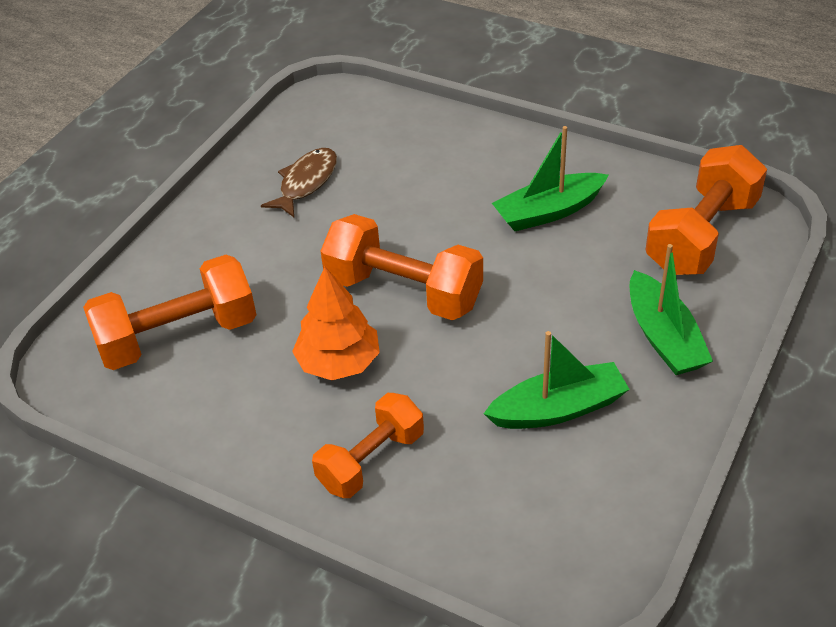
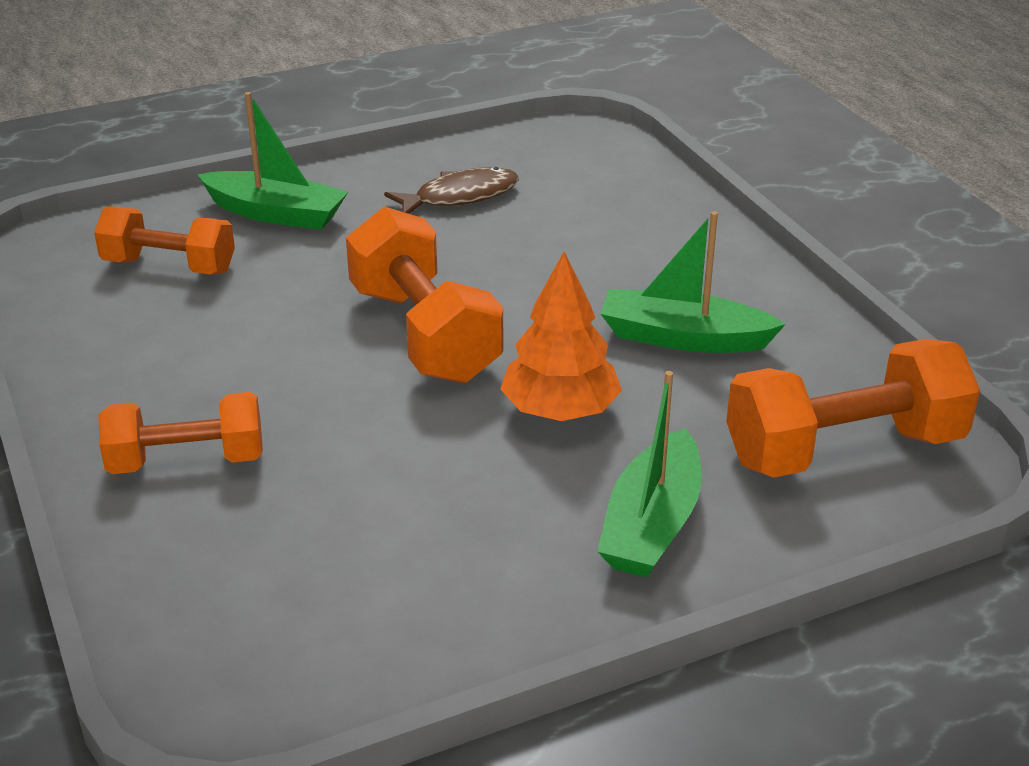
camera: 35 degrees right, 10 degrees down
orange dumbbell [83,255,256,370] -> orange dumbbell [94,206,235,274], size x0.66
orange tree [292,267,380,380] -> orange tree moved to [500,252,622,421]
green boat [484,331,630,429] -> green boat moved to [198,92,348,230]

